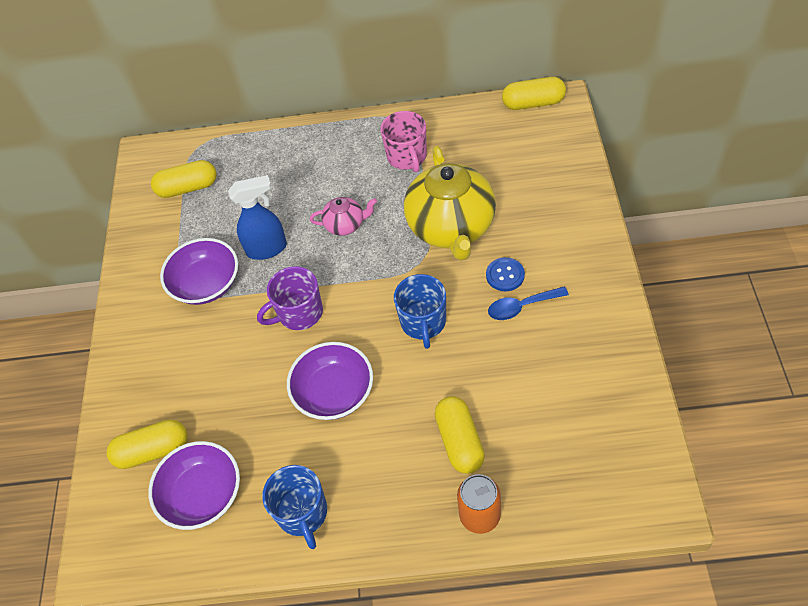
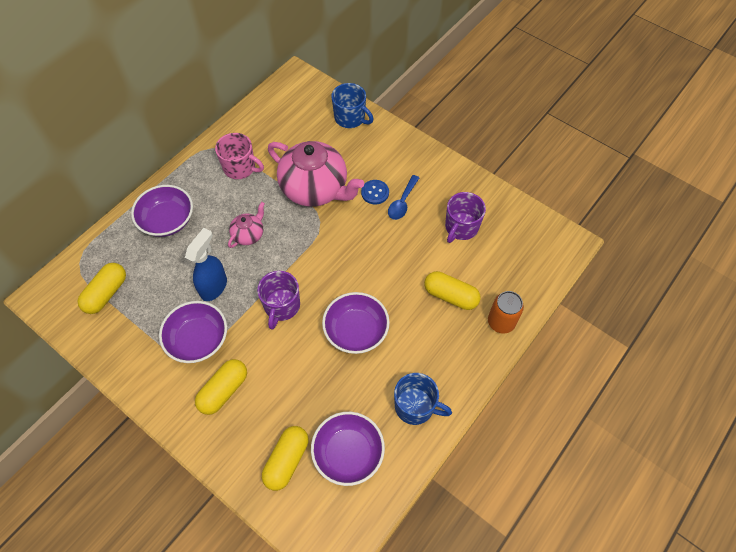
camera: 55 degrees left, 5 degrees up
blue mug [394,274,446,349] -> blue mug moved to [331,83,374,128]
yellow teapot [404,146,496,260] -> pink teapot [268,141,364,207]
yellow capsule [502,77,566,110] -> yellow capsule moved to [195,359,247,415]
none -> purple bowl [131,185,193,237]
none -> purple mug [445,192,486,243]

